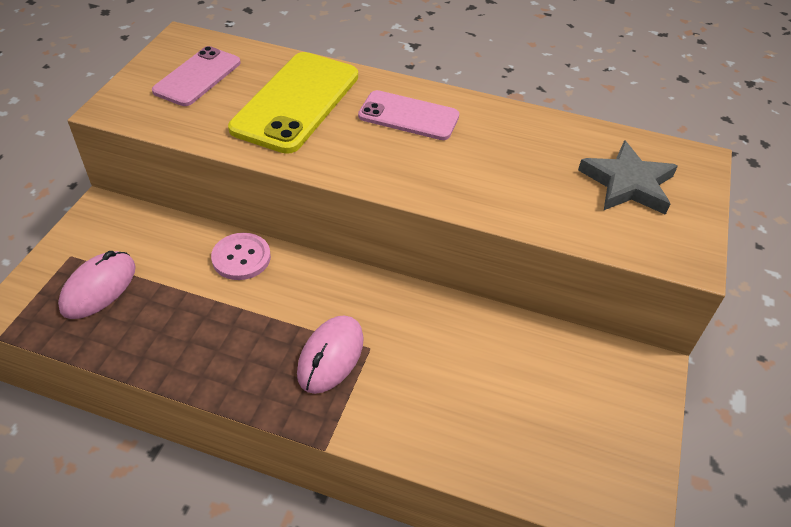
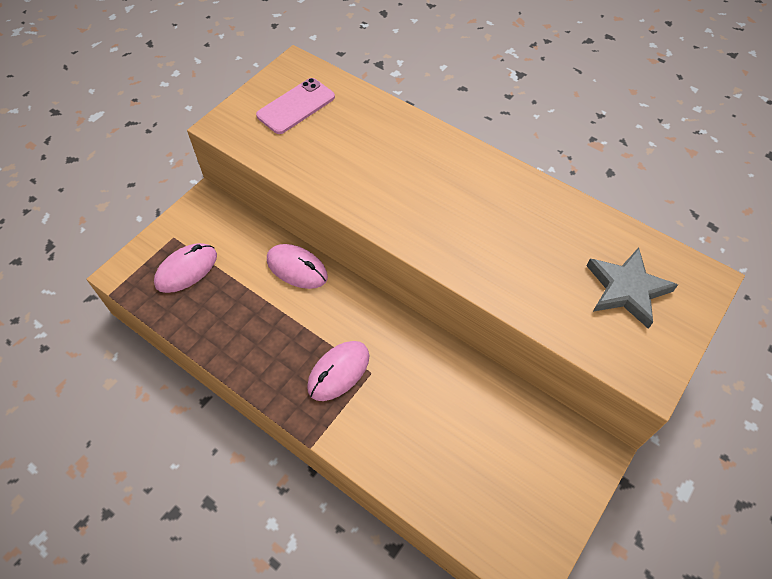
camera: 20 degrees right, 10 degrees up
pink button [211,233,271,280] -> pink mouse [267,244,328,289]
yellow phone [228,52,358,154] -> none
pink phone [358,90,459,140] -> none

